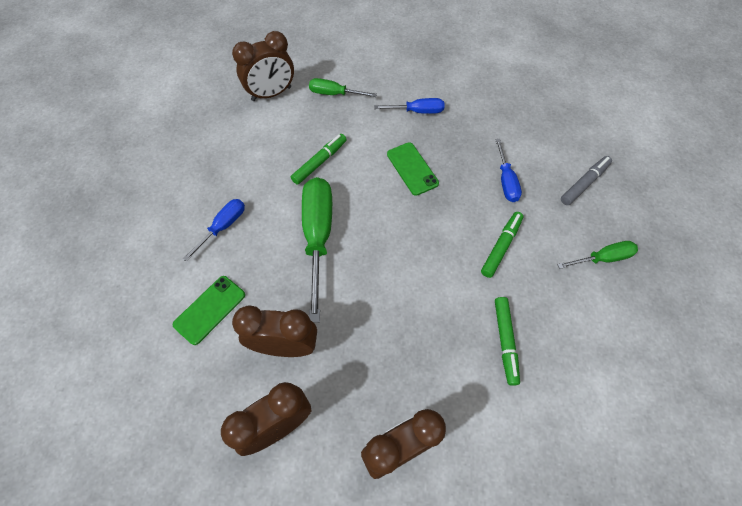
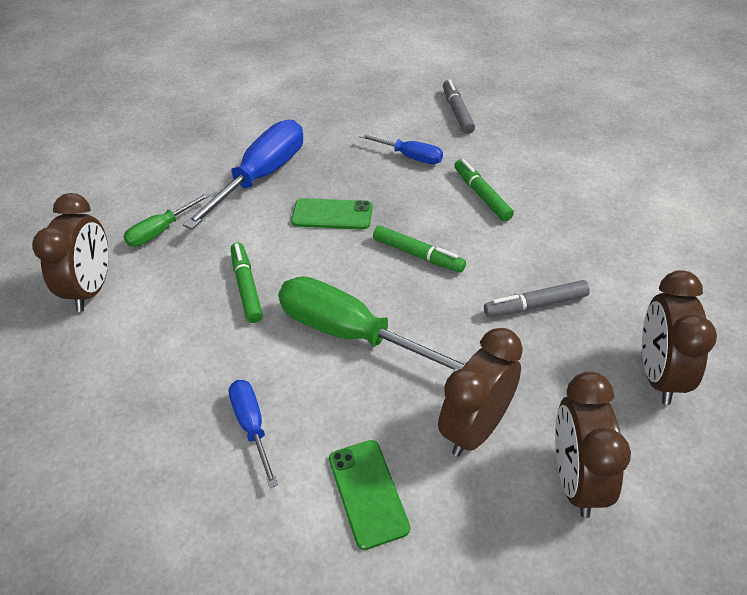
camera: 55 degrees left, 15 degrees down
blue screwdriver [374,98,444,114] -> blue screwdriver [183,119,303,229], size x1.87
green marker [495,297,520,386] -> green marker moved to [373,225,466,273]
green screwdriver [557,241,638,269] -> none
none -> grey marker [484,280,590,317]

